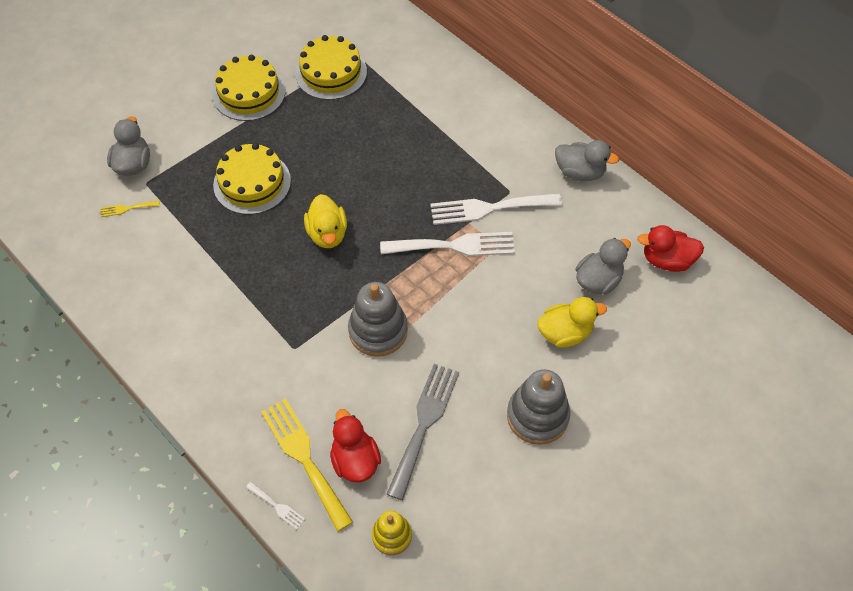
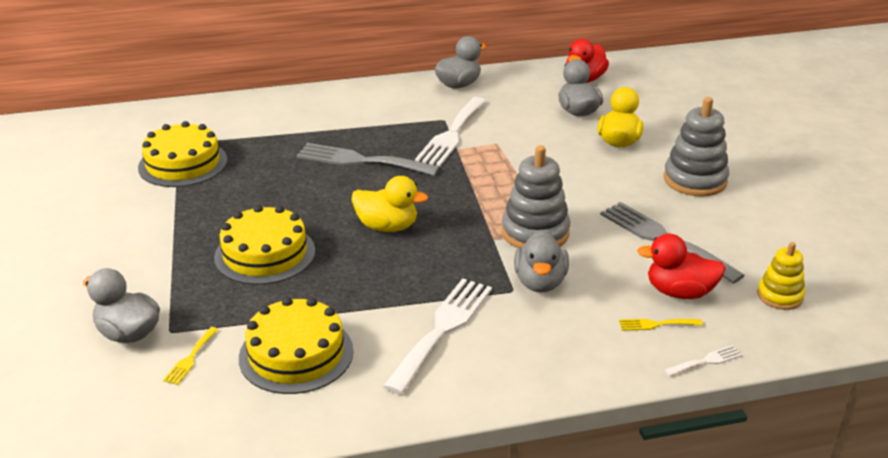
camera: 60 degrees left, 25 degrees down
yellow cake [213,55,286,121] -> yellow cake moved to [239,297,354,394]
yellow fork [261,398,353,532] -> yellow fork [619,319,703,330], size x0.45
white fork [380,232,515,256] -> white fork moved to [383,278,492,394]
none -> grey fork [296,143,439,176]
none -> grey duck [514,230,569,293]

